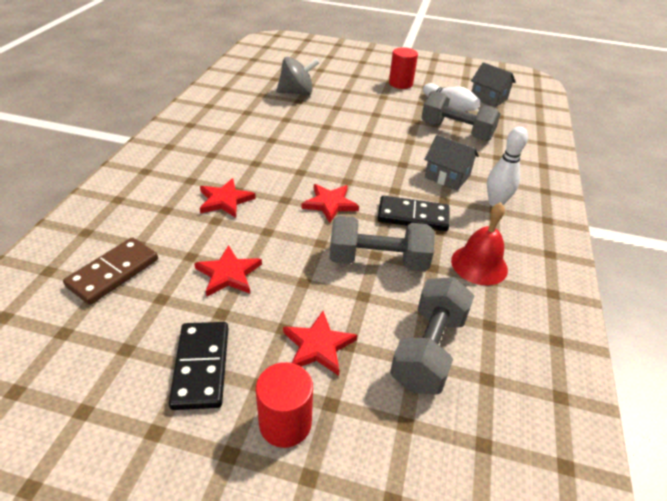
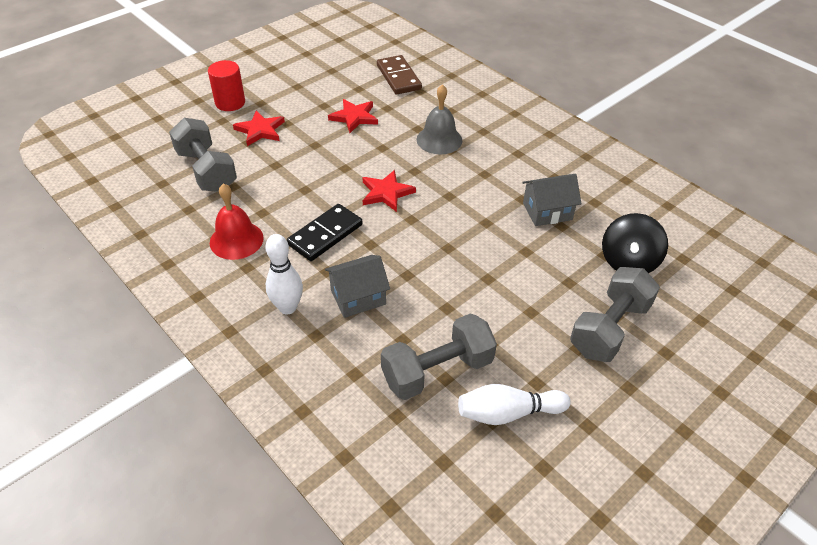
camera: 125 degrees right, 5 degrees up
black domino [169,322,229,410] -> none
red star [200,178,256,218] -> grey bell [416,84,462,154]
grey spinning top [276,57,319,95] -> black spinning top [602,213,668,273]
grey dumbbell [330,216,435,272] -> grey dumbbell moved to [570,267,660,362]
red cylinder [389,47,418,89] -> none
grey house [471,62,516,107] -> grey house moved to [522,174,581,226]

